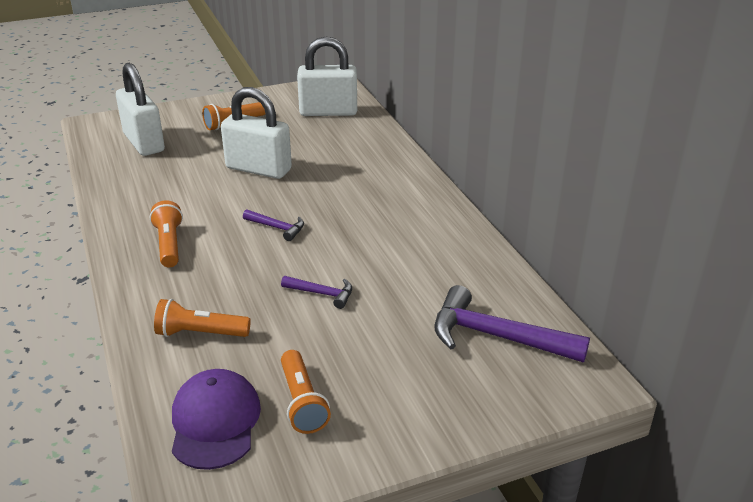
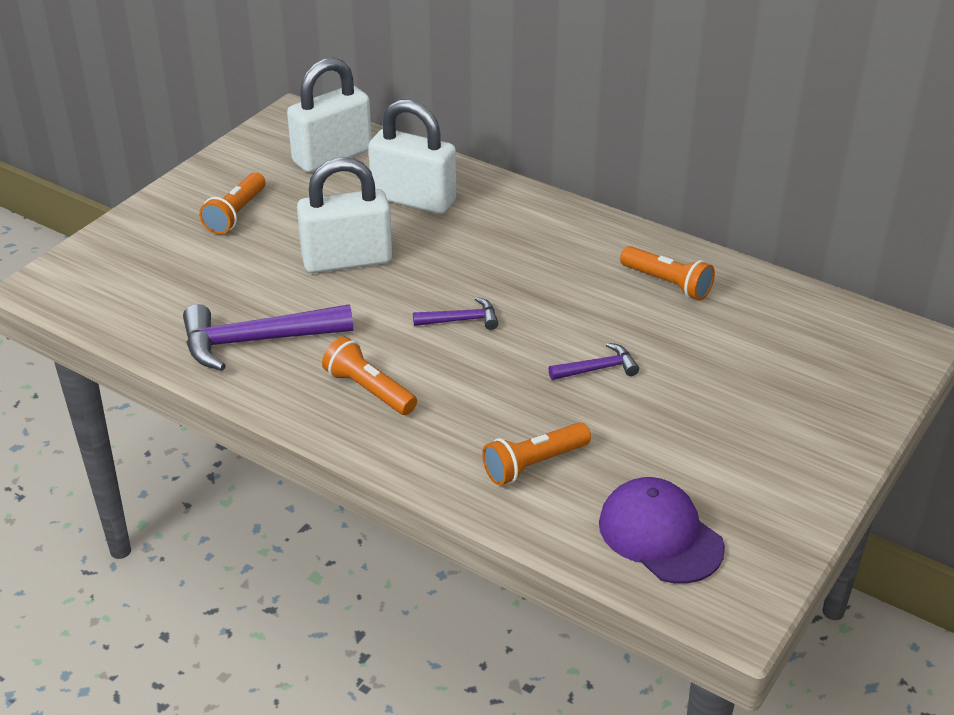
camera: 35 degrees left, 5 degrees up
white padlock [116,63,165,156] -> white padlock moved to [368,99,456,214]
orange flashlight [281,350,331,434] -> orange flashlight moved to [620,246,715,300]
purple hammer [434,285,590,363] -> purple hammer moved to [183,304,353,371]

